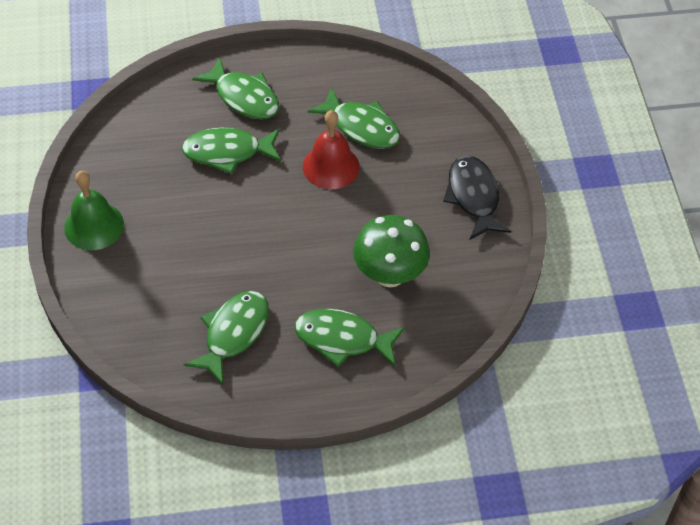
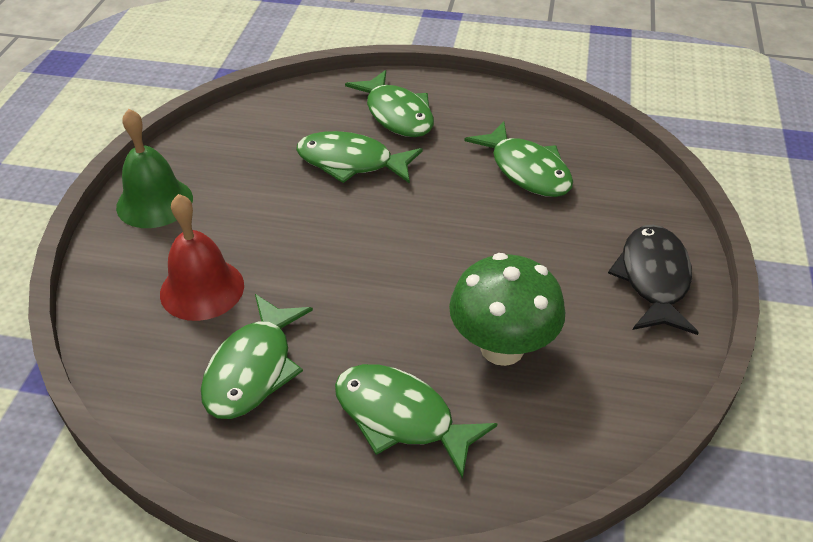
camera: 20 degrees right, 10 degrees down
green fish [183,291,269,385] -> green fish turned 150 degrees clockwise [201,294,313,419]
red bell [303,110,360,189] -> red bell moved to [160,194,244,321]

